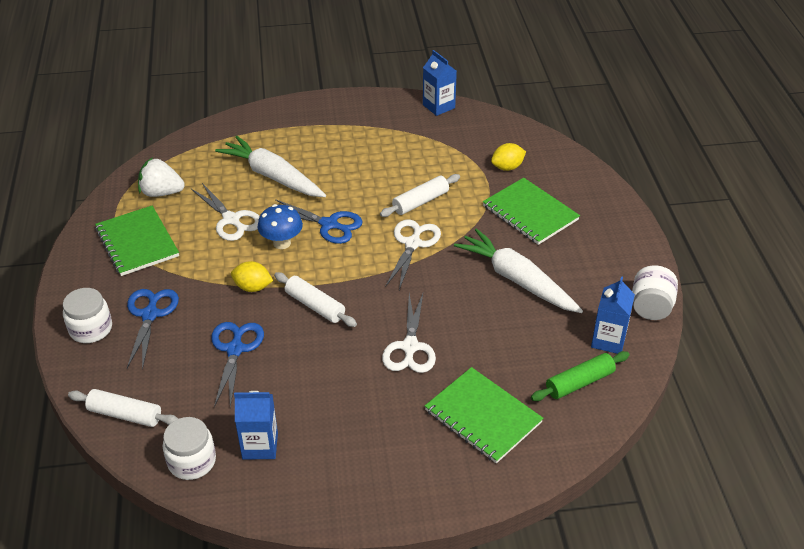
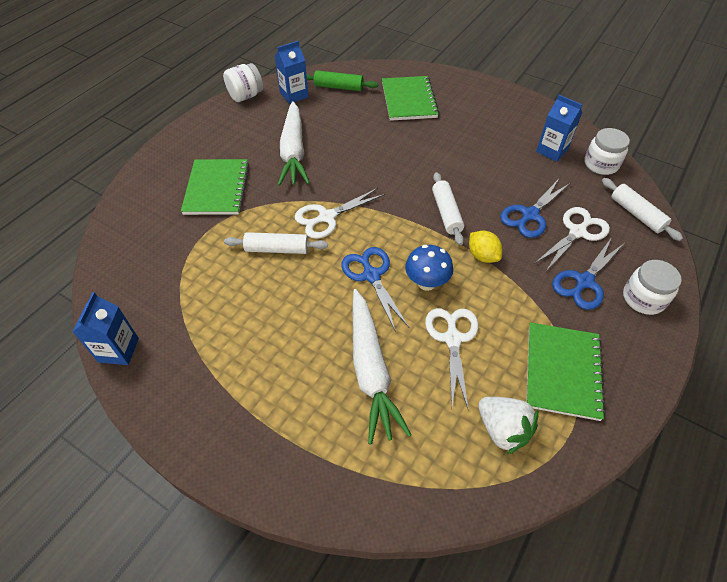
camera: 140 degrees left, 10 degrees up
white scissors [382,293,436,373] -> white scissors moved to [534,207,610,271]
yellow lemon [491,143,526,171] -> none

